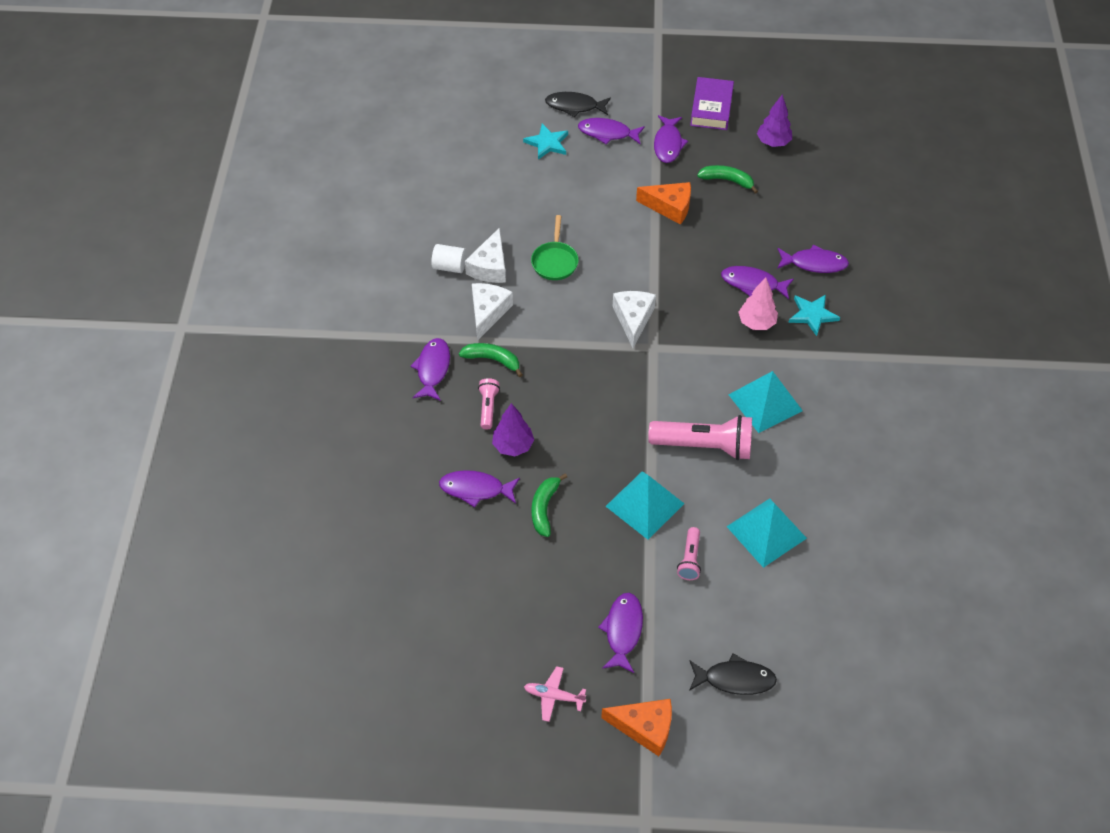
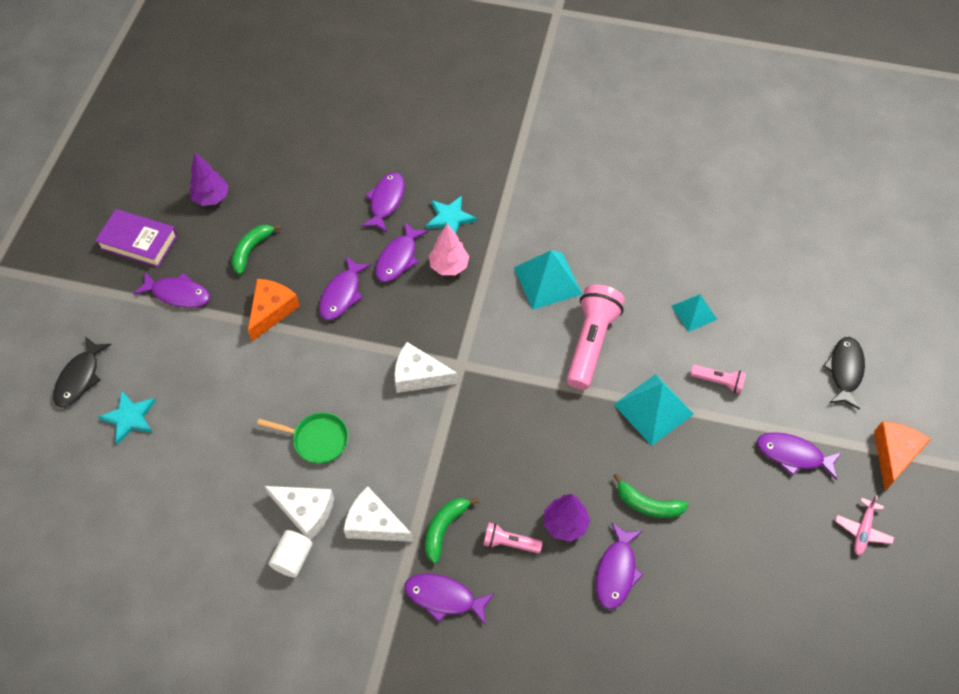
camera: 80 degrees left, 5 degrees up
purple fish [578,118,645,145] -> purple fish moved to [319,256,371,320]
turquoise pyramid [726,498,807,568] -> turquoise pyramid [672,294,717,332], size x0.62

